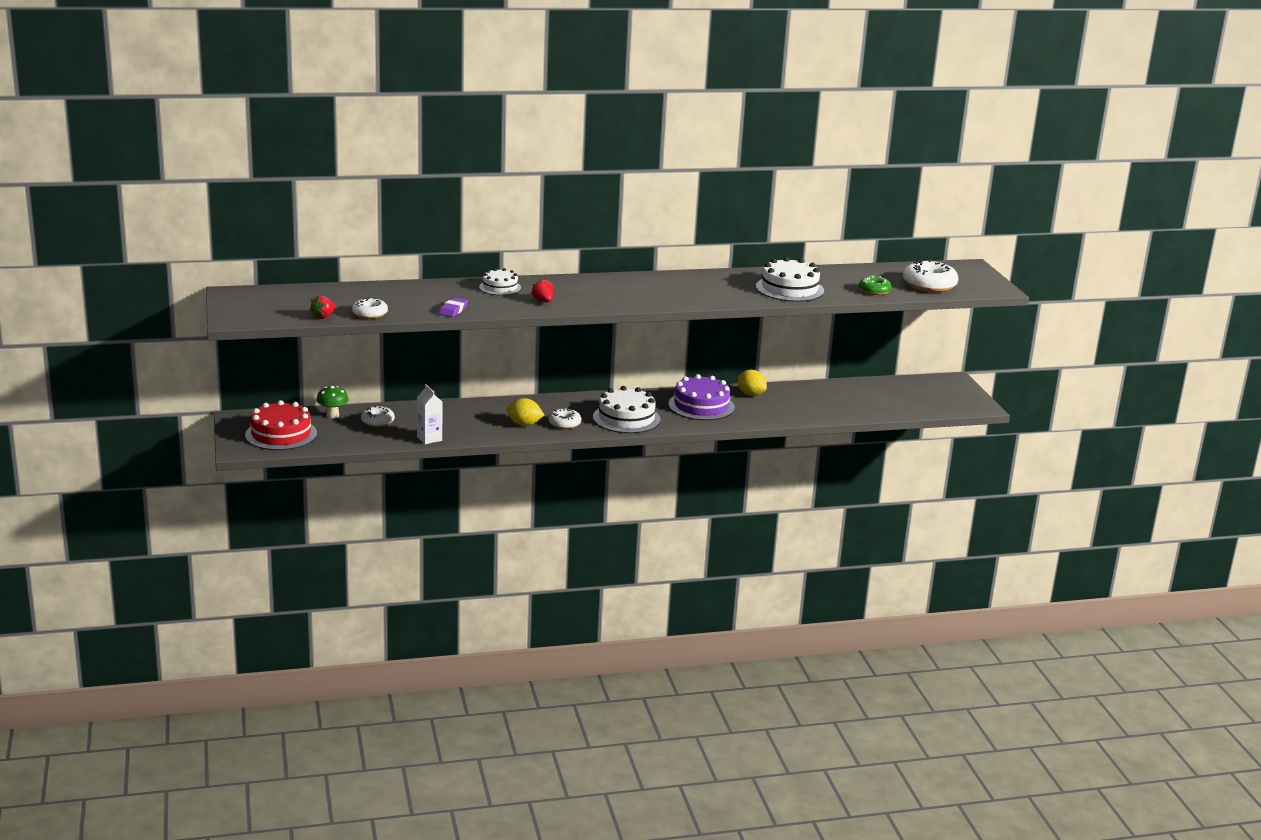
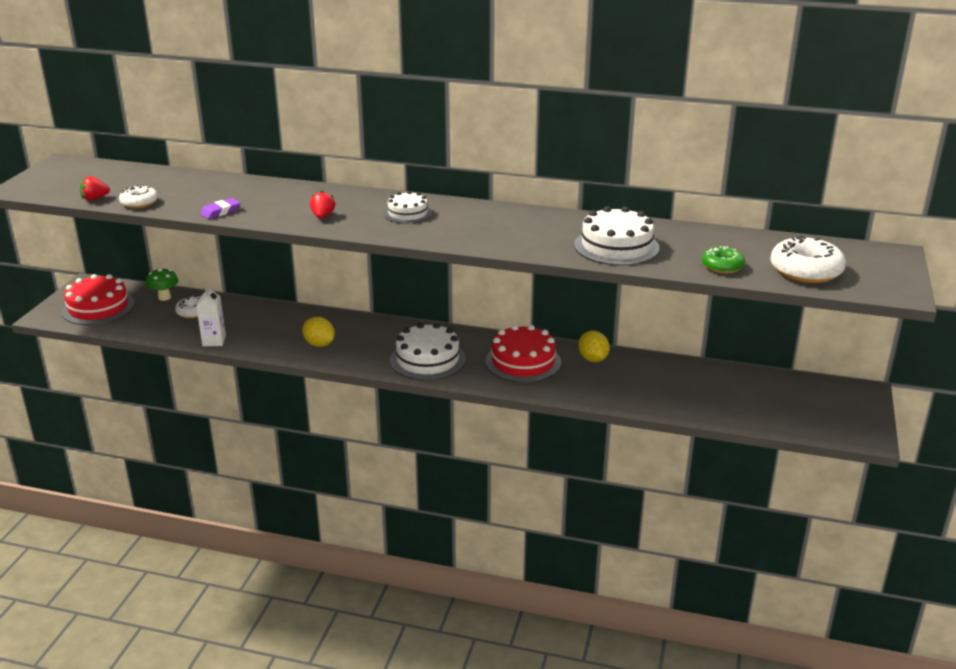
camera: 30 degrees right, 5 degrees up
white cake [479,268,521,295] -> white cake moved to [384,191,432,224]
white donut [549,409,582,429] -> none
purple cake [668,374,735,420] -> red cake [485,325,561,383]

